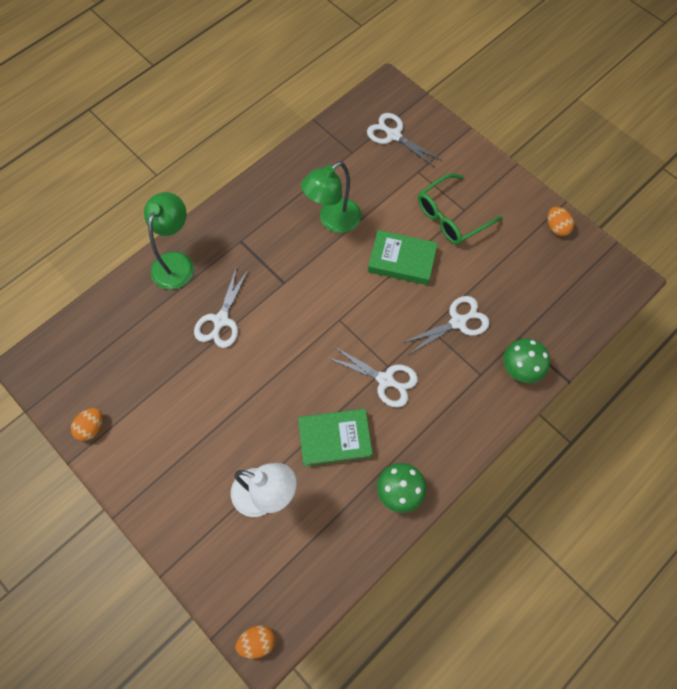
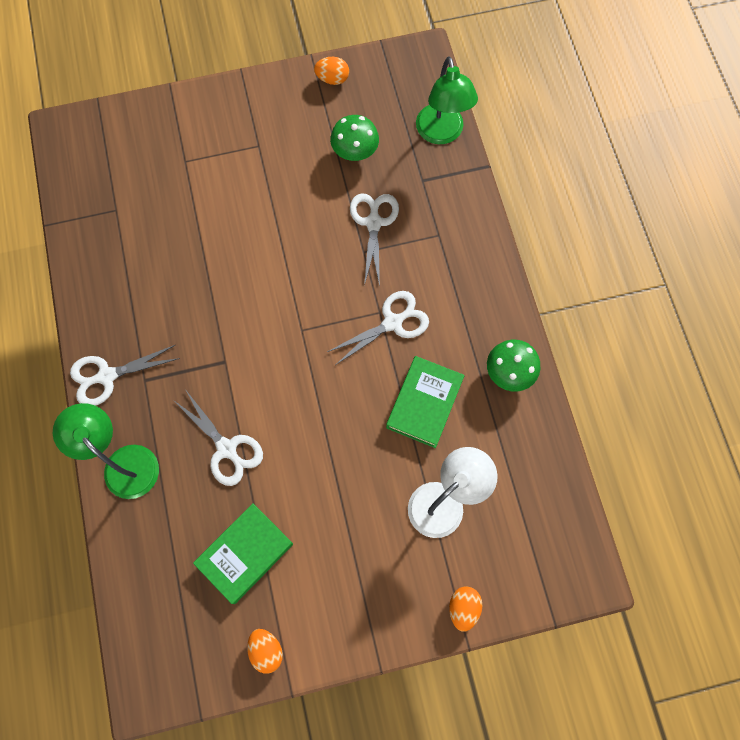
camera: 60 degrees left, 5 degrees up
orange egg [236,625,275,659] -> orange egg moved to [449,586,482,632]
green lamp [301,161,361,233] -> green lamp moved to [416,56,478,144]
white scissors [367,113,441,167] -> white scissors moved to [70,345,180,405]
green book [368,230,438,285] -> green book moved to [193,503,293,604]
green glasses [418,174,502,245] -> none
green mushroom [503,338,550,383] -> green mushroom moved to [330,115,379,161]

